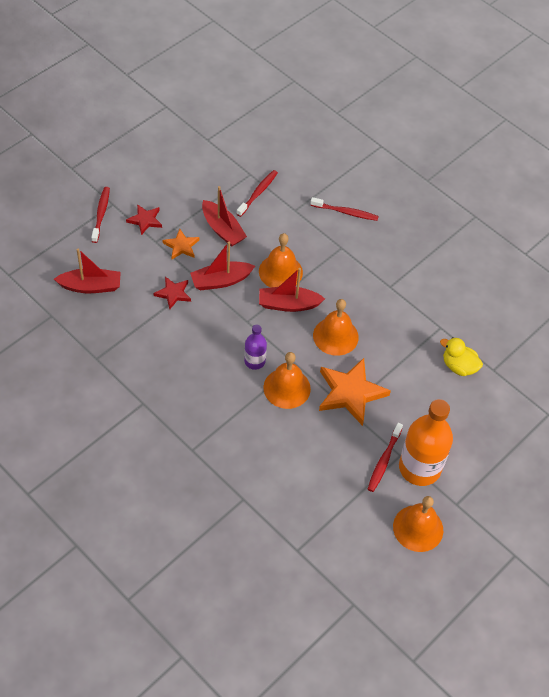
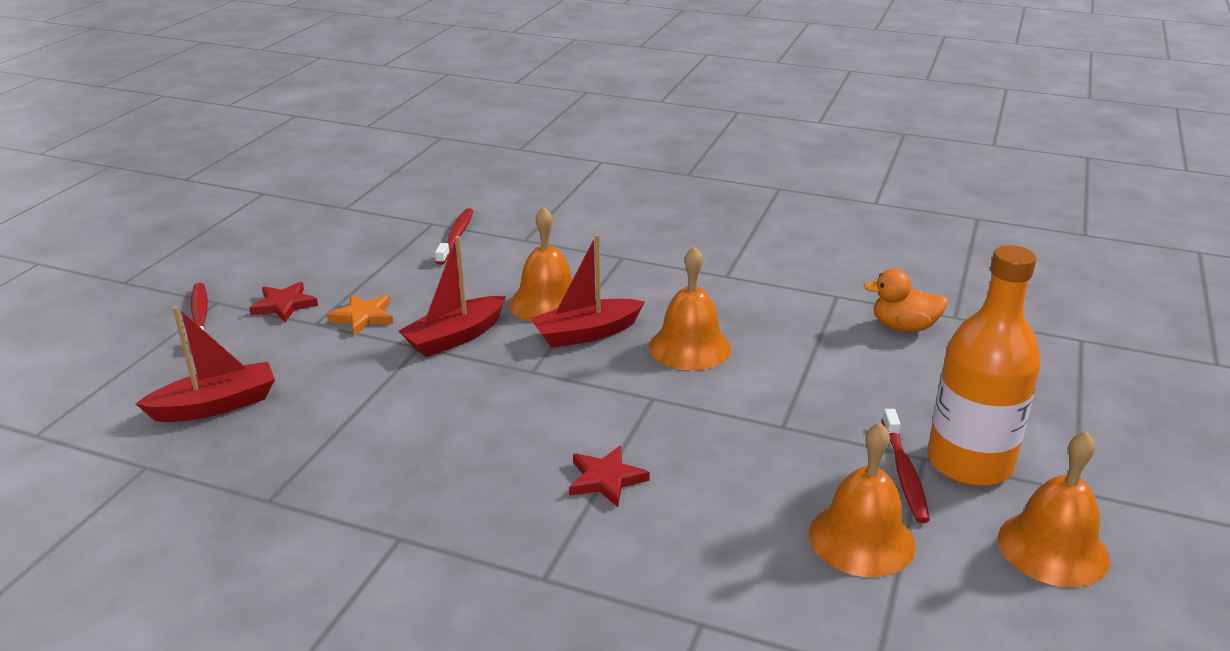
camera: 20 degrees left, 25 degrees down
red star [154,277,191,309] -> red star moved to [569,446,650,507]
red boat [202,186,247,247] -> none
purple bottle [244,324,267,370] -> none
orange bell [263,352,311,409] -> orange bell moved to [809,423,916,577]
red toothbrush [310,197,379,221] -> none
orange star [319,358,391,426] -> none
yellow duck [440,337,483,376] -> orange duck [863,269,948,332]

